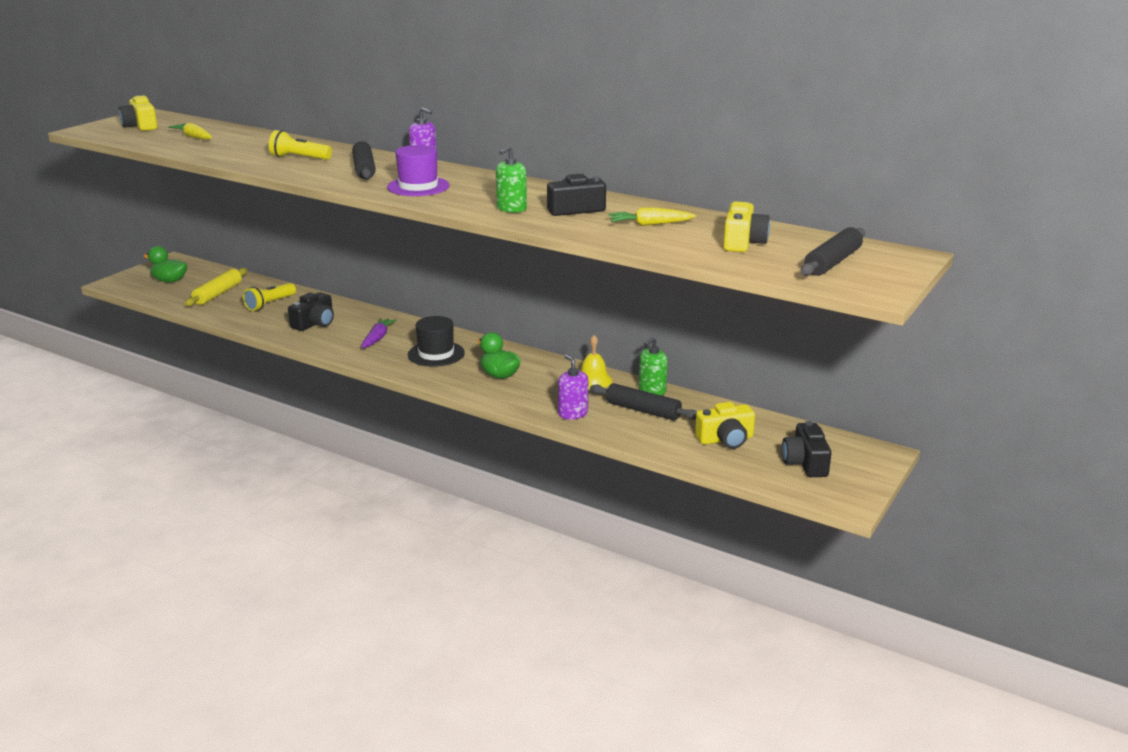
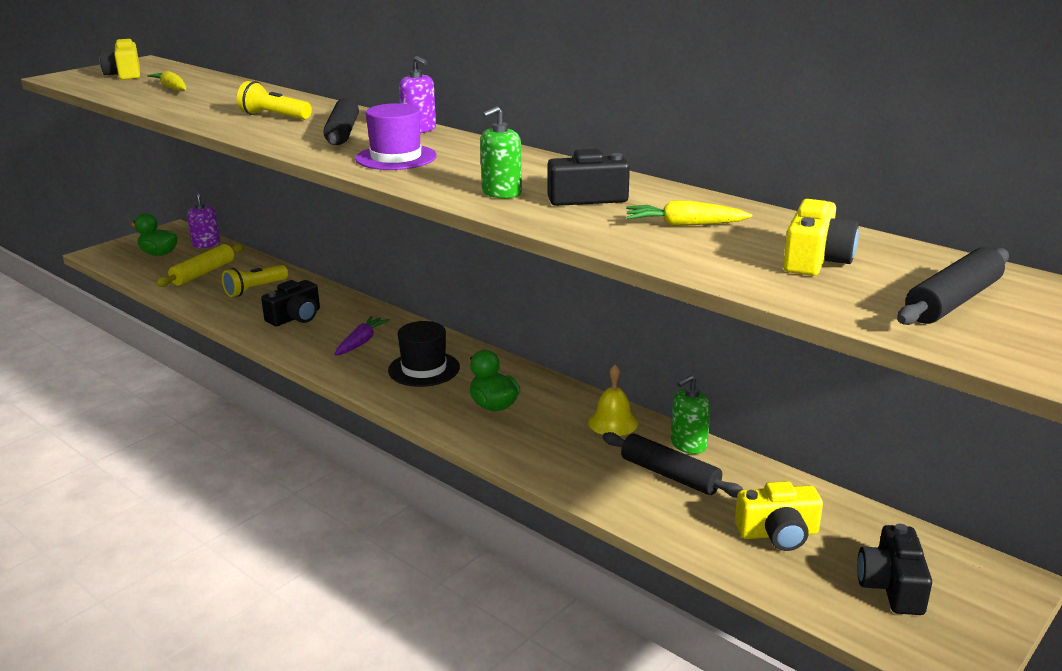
camera: 10 degrees right, 0 degrees up
purple soap dispenser [558,355,588,420] -> purple soap dispenser moved to [187,191,220,248]

